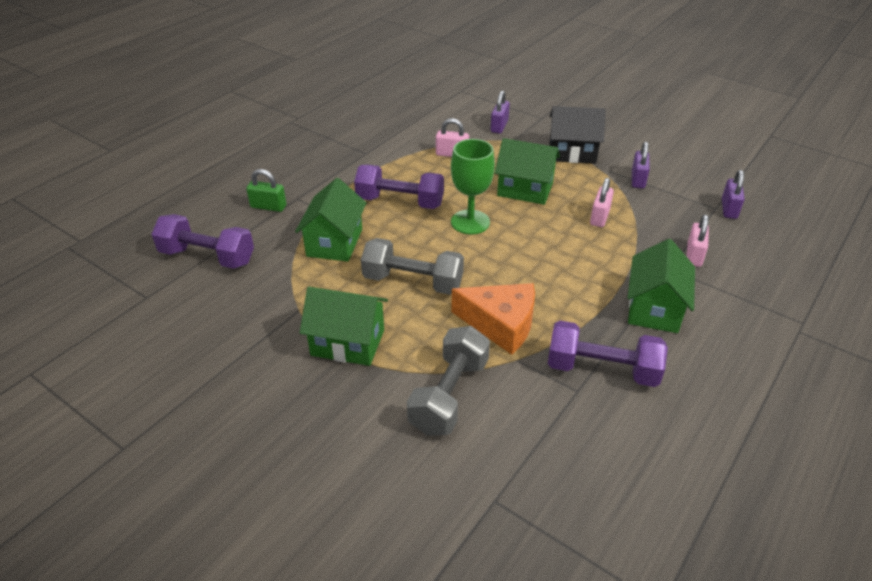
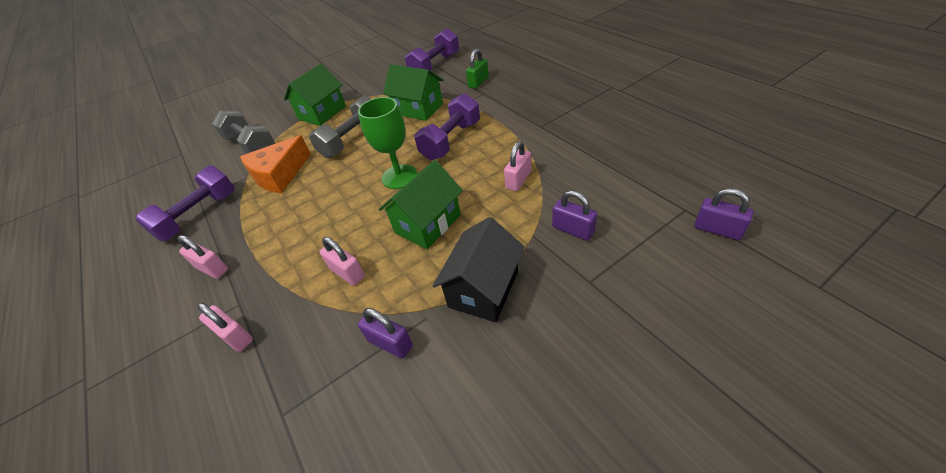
camera: 115 degrees right, 5 degrees up
green house [628,239,695,333] -> pink padlock [177,235,228,279]
purple padlock [722,170,745,219] -> purple padlock moved to [695,188,754,240]

